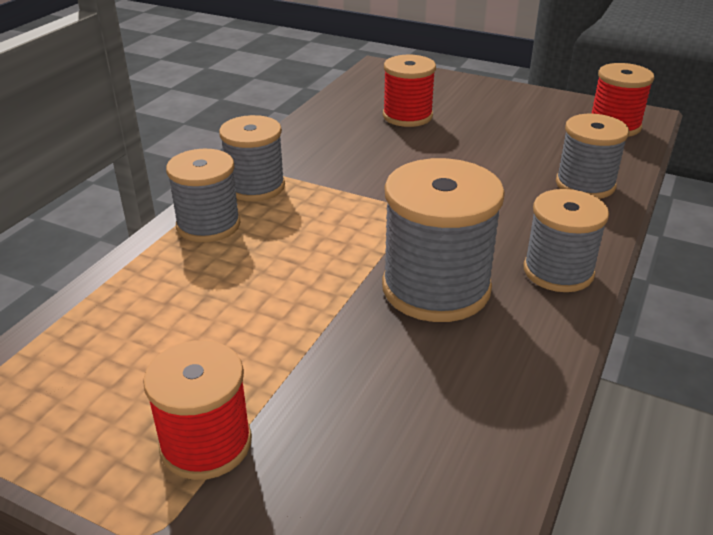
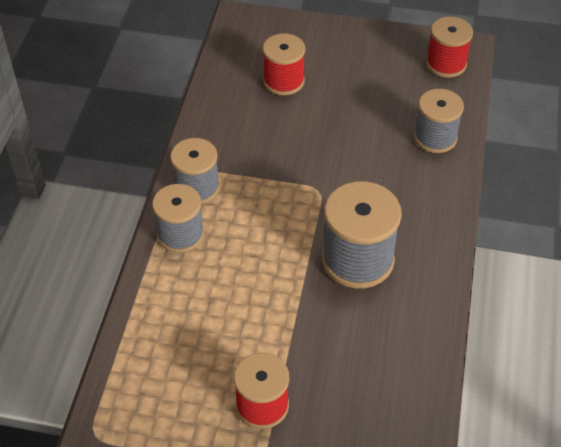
camera: 15 degrees left, 15 degrees up
grey spool [524,189,609,292] -> none

